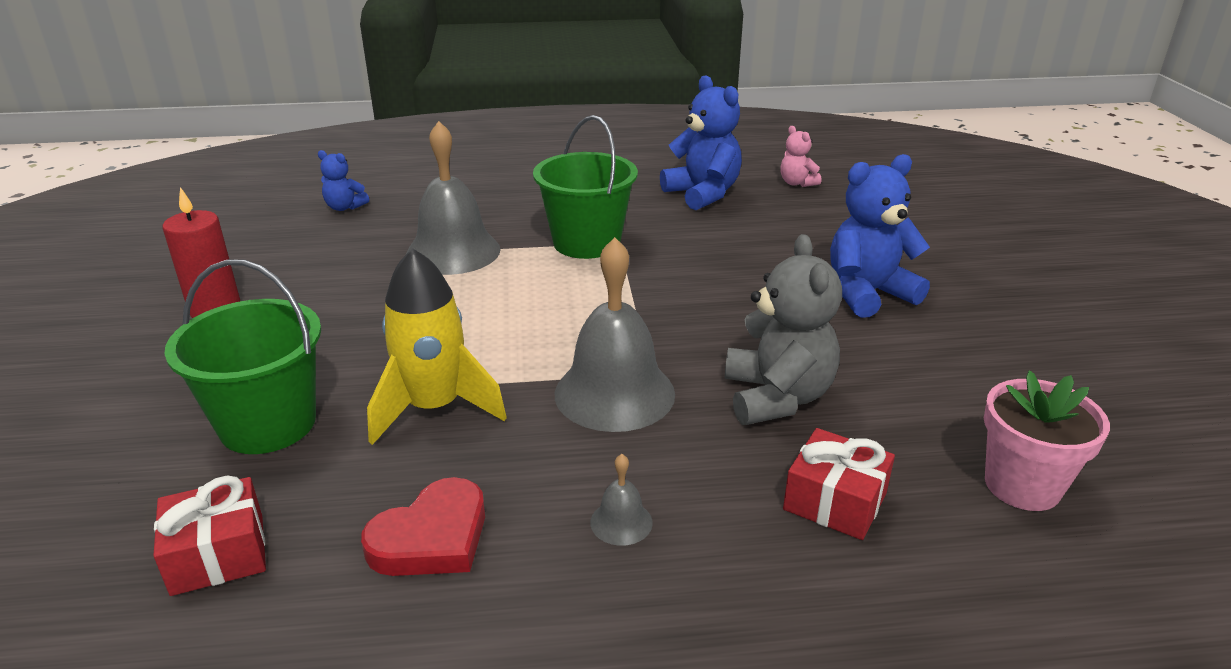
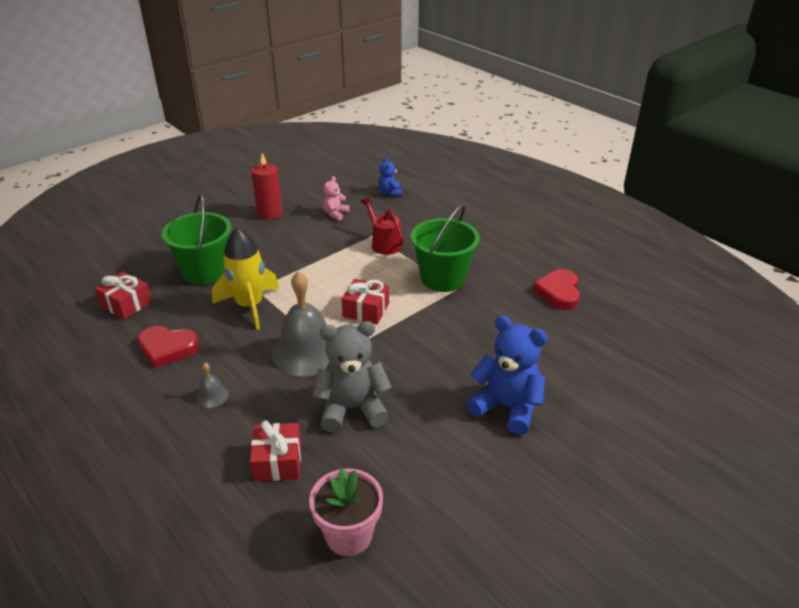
camera: 55 degrees right, 5 degrees up
grey bell [406,121,501,275] -> red watering can [361,197,403,255]
blue teddy bear [660,75,742,210] -> red heart [532,269,580,310]
grey teddy bear [725,234,842,425] -> grey teddy bear turned 150 degrees counterclockwise [313,321,392,433]
pink teddy bear [780,126,822,187] -> pink teddy bear moved to [322,176,349,221]
none -> red gift [342,279,389,324]

